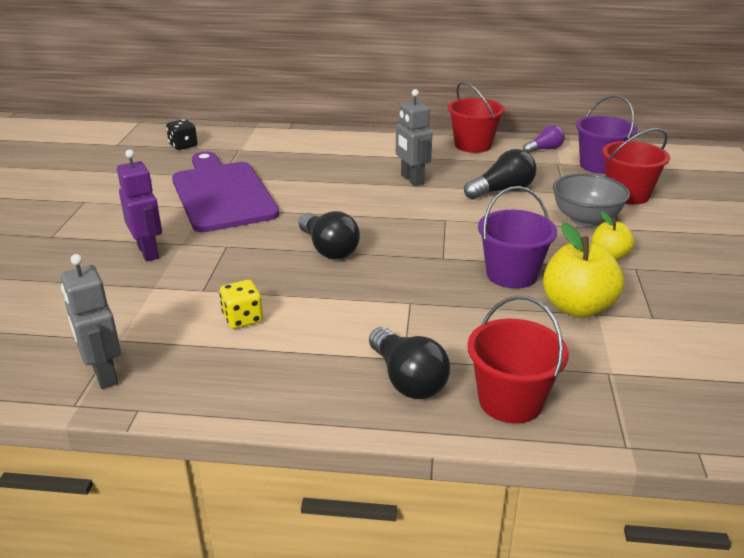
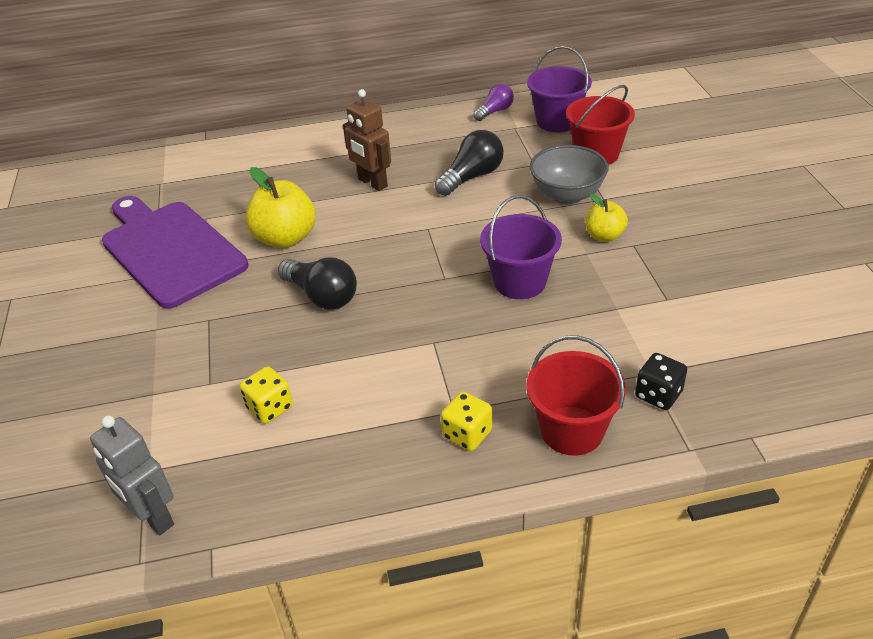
camera: 15 degrees left, 10 degrees up
purple robot [117,149,162,262] -> none
black dice [166,119,197,150] -> black dice moved to [635,353,687,410]
black light bulb [369,327,450,399] -> yellow dice [441,392,492,451]
grey robot [396,89,432,186] -> brown robot [343,89,391,191]
red bucket [448,82,505,153] -> none
yellow apple [543,222,624,318] -> yellow apple moved to [245,167,316,248]

